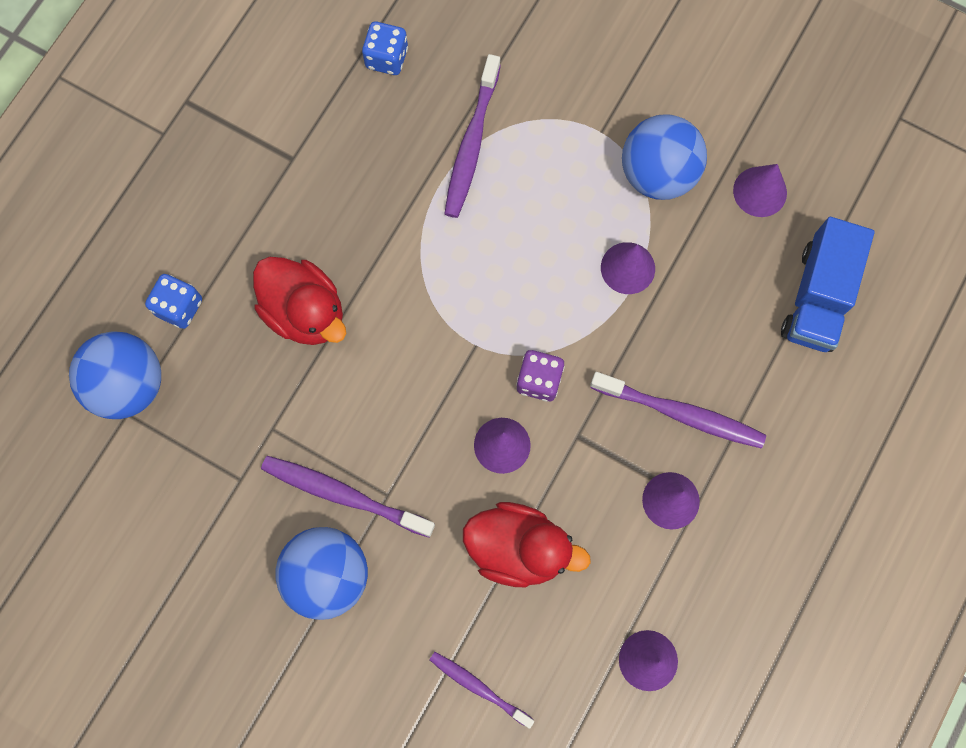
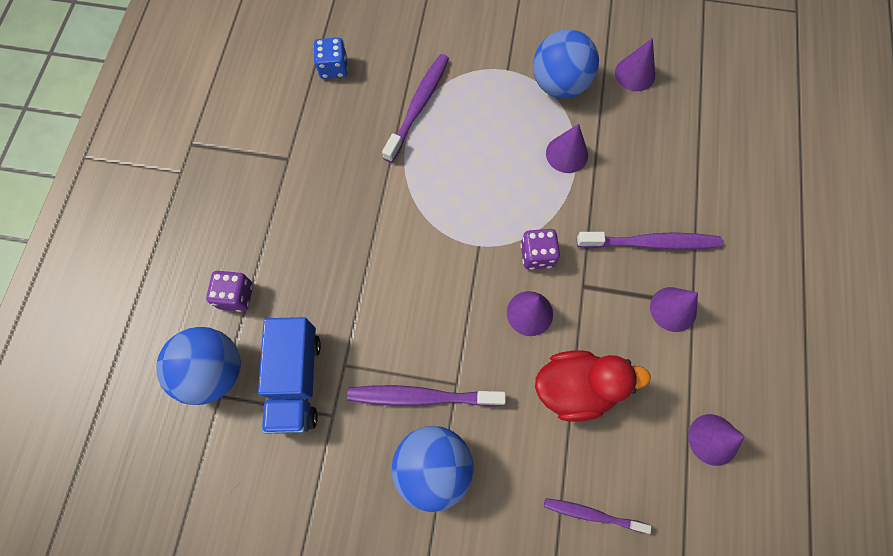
camera: 20 degrees left, 5 degrees down
blue dice [145,274,202,329] -> purple dice [206,271,253,312]
red duck [253,257,346,345] -> none
purple toothbrush [444,54,501,218] -> purple toothbrush turned 150 degrees counterclockwise [382,54,449,163]
blue truck [781,217,874,352] -> blue truck moved to [258,317,321,434]

